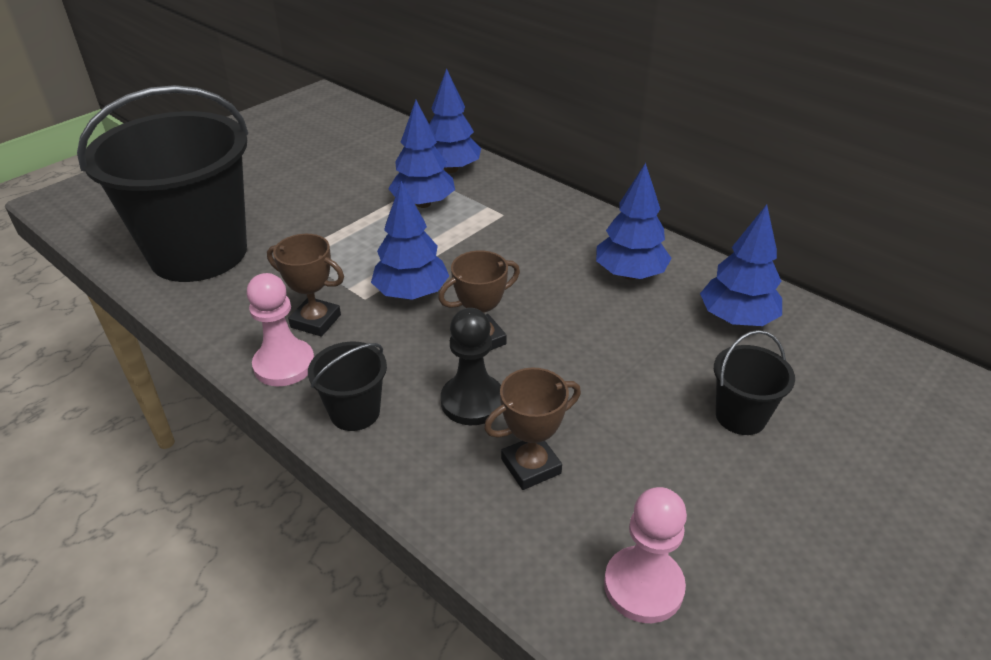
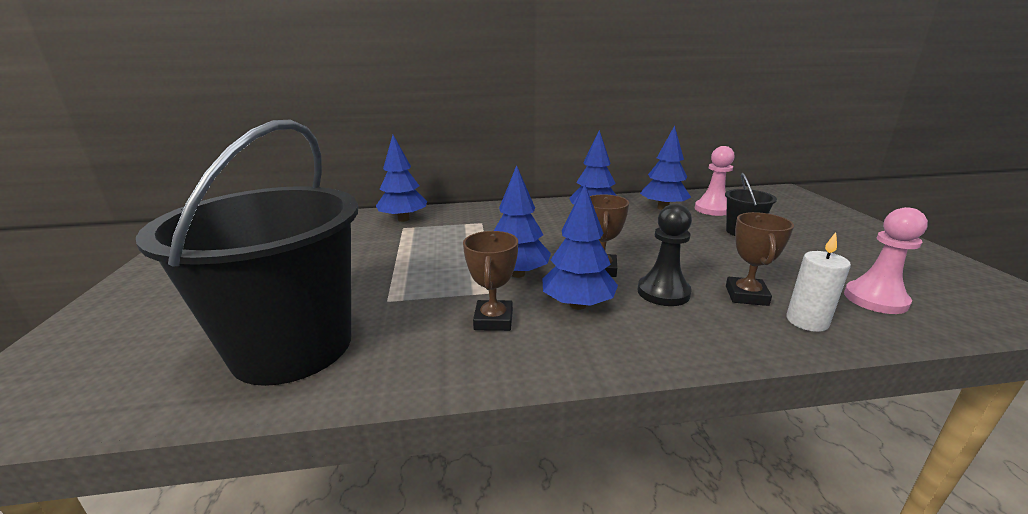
camera: 50 degrees left, 15 degrees down
pink pawn [247,273,314,386] -> pink pawn moved to [695,146,735,216]
brown trophy [267,234,344,337] -> brown trophy turned 60 degrees counterclockwise [463,231,518,331]
black bucket [308,342,387,431] -> none
blue tree [388,100,455,208] -> blue tree moved to [542,184,618,310]
none -> white candle [786,232,851,332]

